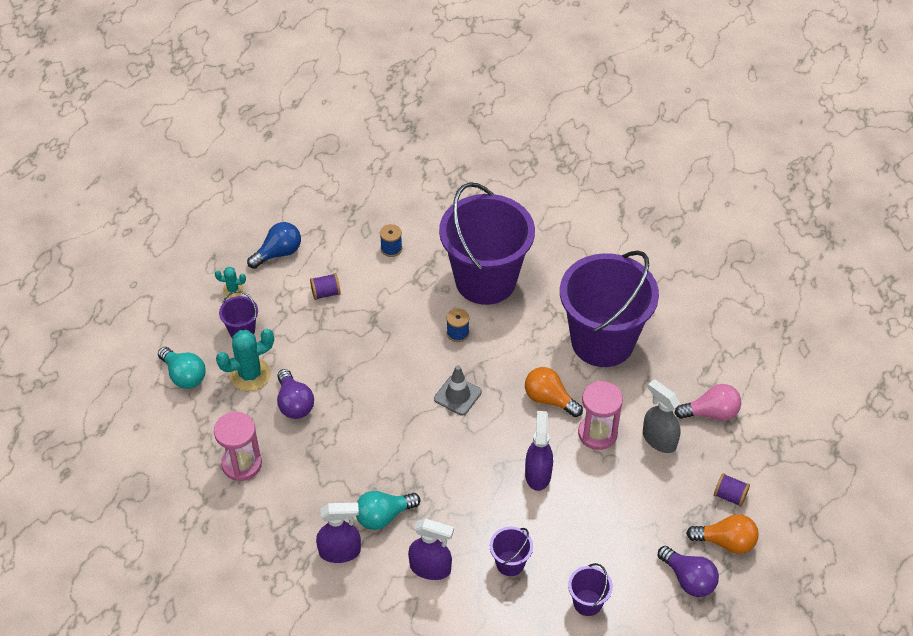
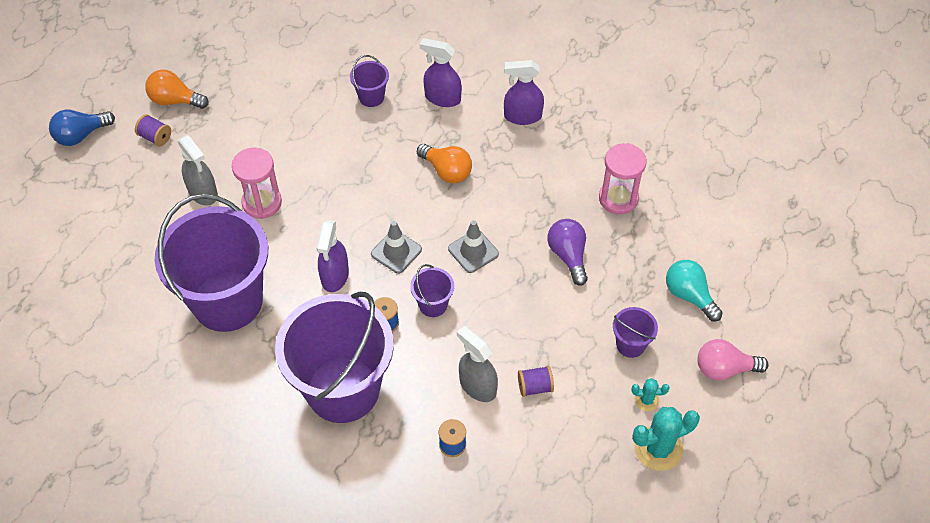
camera: 175 degrees left, 5 degrees up
turquoise cactus [216,329,274,391] -> turquoise cactus moved to [632,407,700,471]
blue light bulb [247,222,301,269] -> blue light bulb moved to [49,110,115,146]
turquoise light bulb [356,491,420,530] -> none
orange light bulb [525,367,583,417] -> orange light bulb moved to [417,144,472,183]
purple spray bottle [525,411,553,491] -> purple spray bottle moved to [316,220,349,292]
purple bucket [568,563,613,616] -> purple bucket moved to [410,264,454,317]
purple light bulb [658,546,719,597] -> none
pink light bulb [675,384,741,421] -> pink light bulb moved to [697,339,769,381]
none -> grey traffic cone [448,220,499,273]
none -> grey spray bottle [457,326,498,402]

